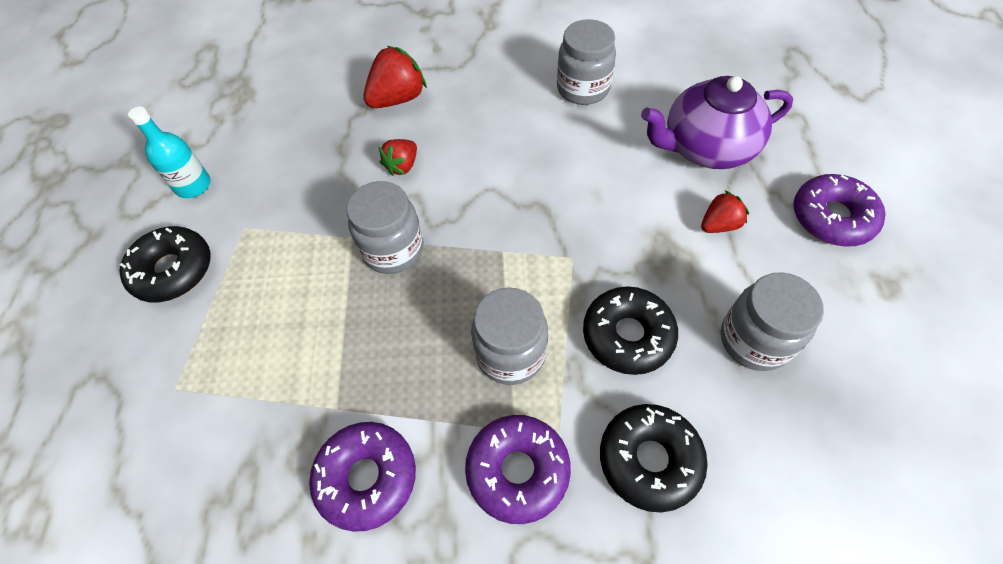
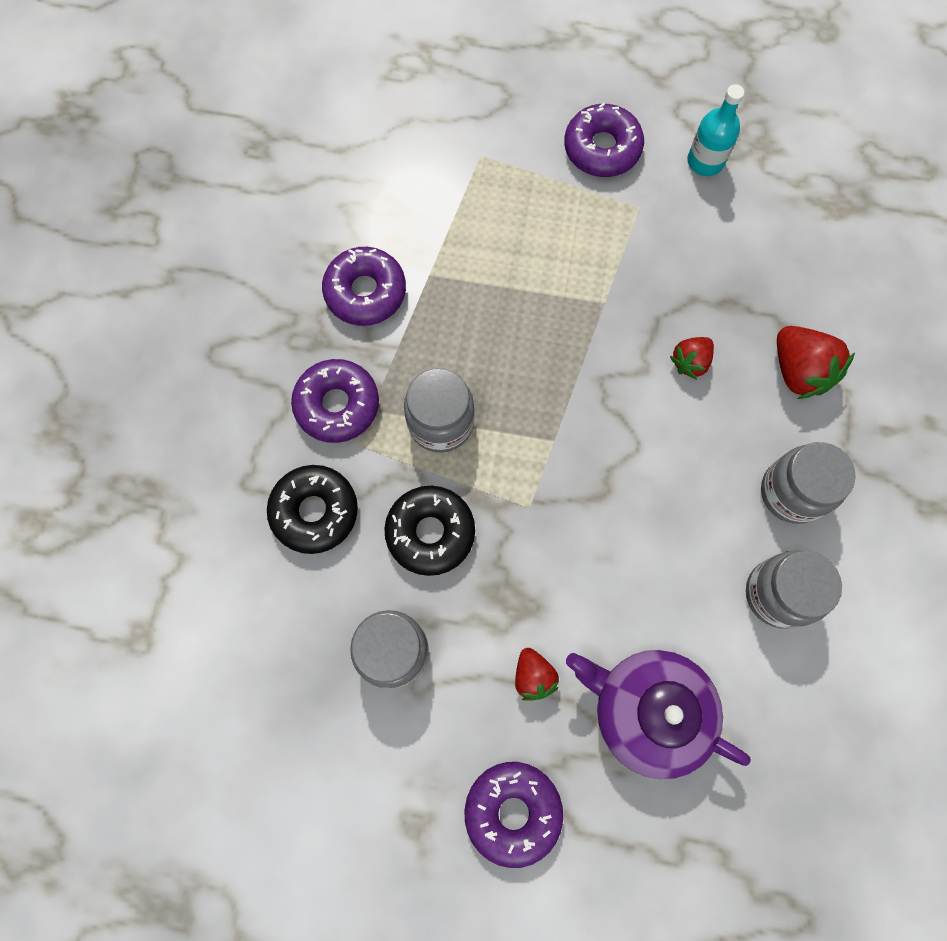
camera: 100 degrees right, 15 degrees up
black donut [120,226,211,302] -> purple donut [564,103,644,177]
grey jar [346,181,423,274] -> grey jar moved to [761,442,856,524]
red strawberry [379,139,417,176] -> red strawberry turned 90 degrees counterclockwise [670,337,714,380]
purple teapot [641,76,793,169] -> purple teapot turned 60 degrees counterclockwise [566,650,751,779]

